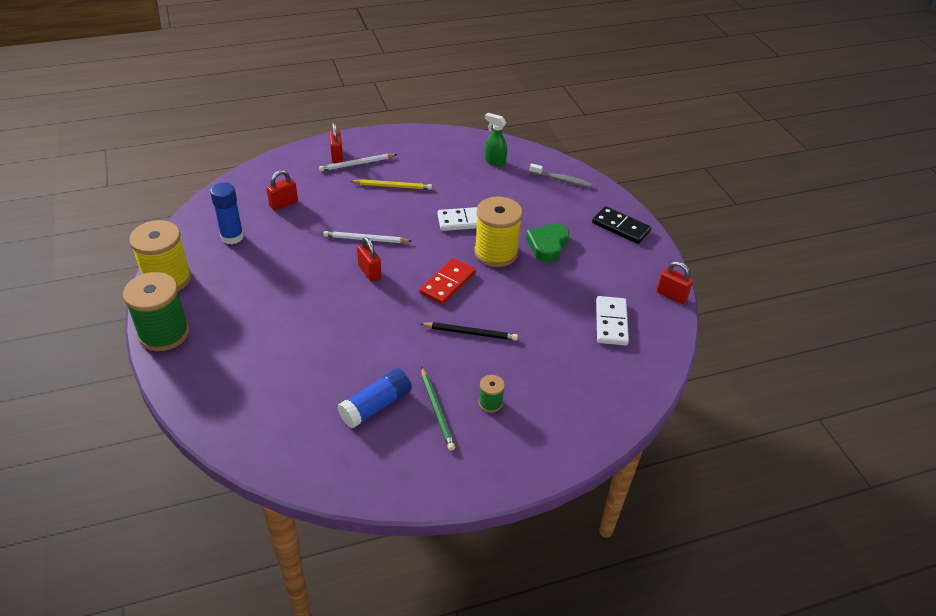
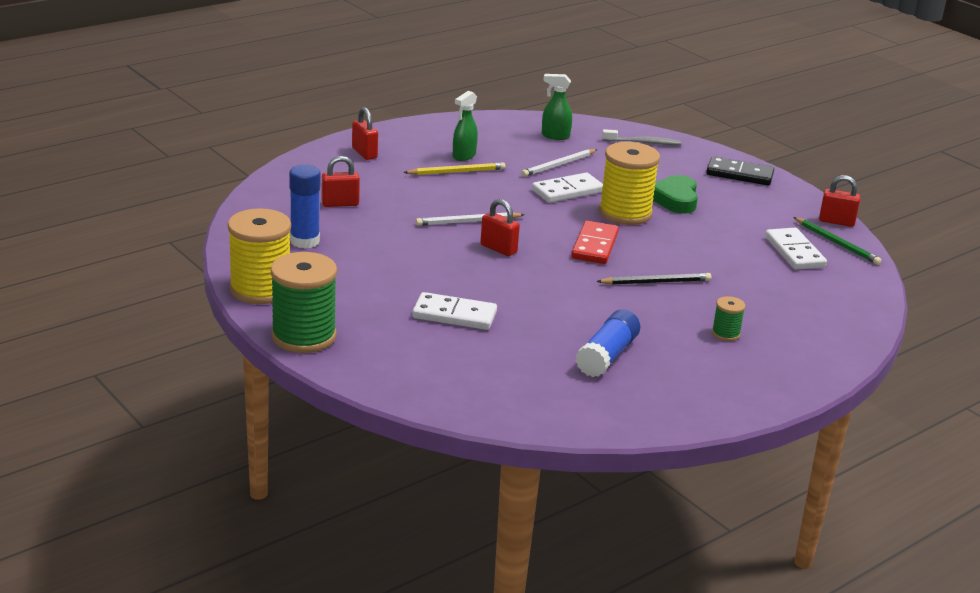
camera: 20 degrees left, 15 degrees down
red padlock [266,170,298,211] -> red padlock turned 45 degrees clockwise [322,156,360,207]
white pencil [319,154,397,171] -> white pencil moved to [521,149,597,177]
green pencil [421,367,455,451] -> green pencil moved to [793,217,882,265]
none -> white domino [412,292,497,330]
none -> green spray bottle [453,91,478,161]

